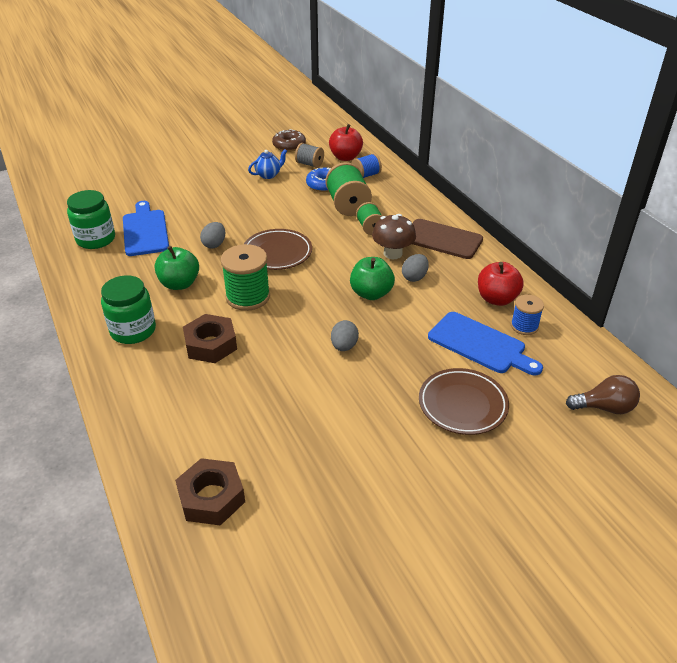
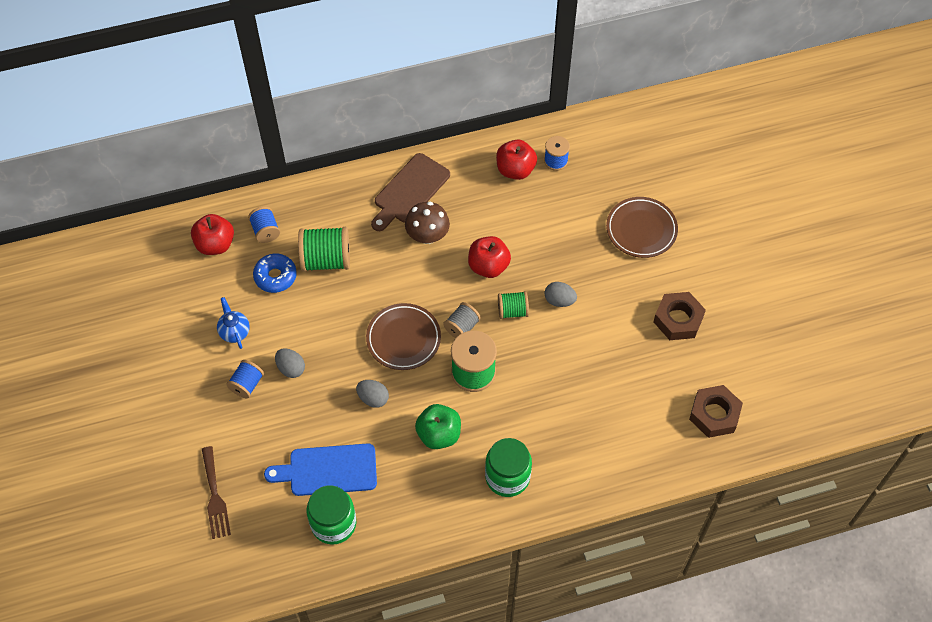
camera: 80 degrees left, 20 degrees up
brown nut [183,314,237,363] -> brown nut moved to [653,292,706,340]
brown donut [272,129,306,152] -> none
grey spool [295,143,324,168] -> grey spool moved to [443,302,481,338]
green apple [350,257,395,300] -> red apple [468,236,511,278]
green spool [356,202,382,235] -> green spool moved to [498,291,529,319]
grey egg [402,254,429,282] -> grey egg moved to [275,349,305,378]
blue cutting board [428,312,543,375] -> none
brown light bulb [566,375,640,414] -> none
none -> brown fork [202,446,231,539]
none -> blue spool [226,360,264,398]

